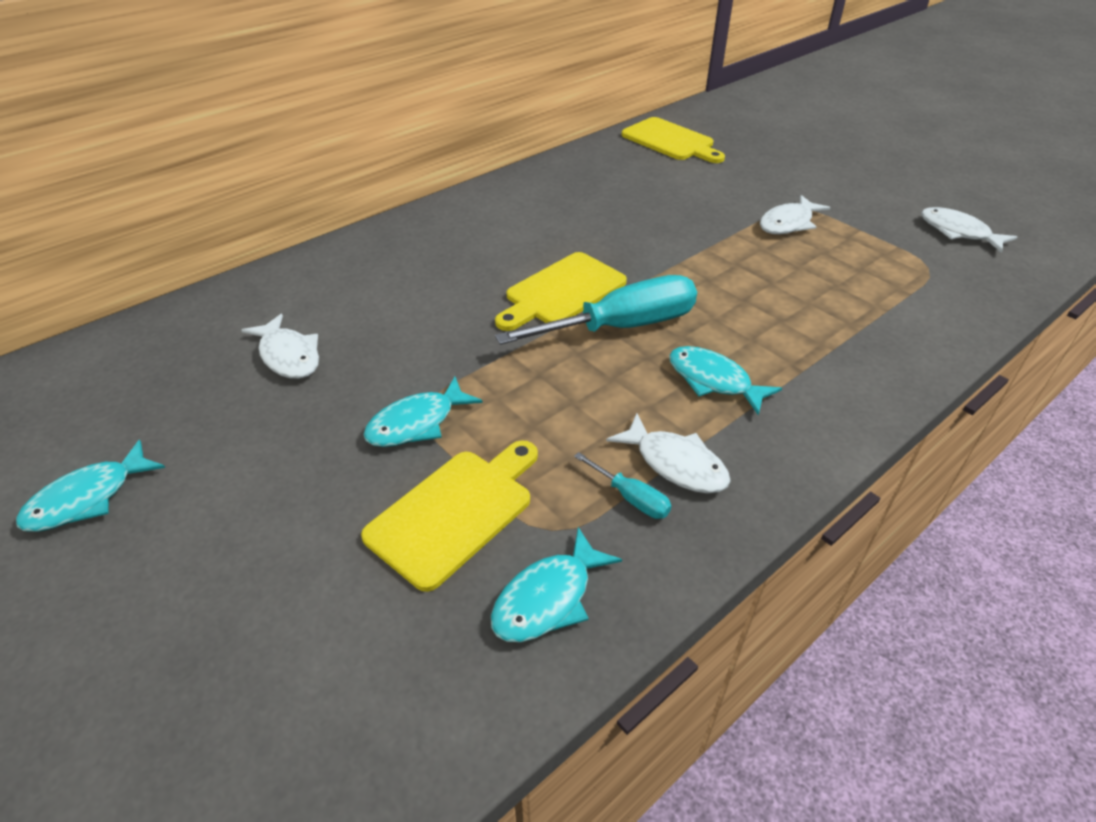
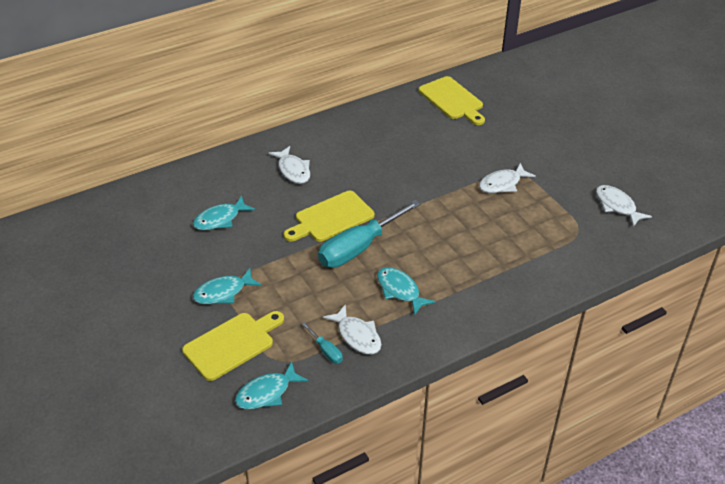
camera: 10 degrees right, 0 degrees up
turquoise fish [16,440,165,532] -> turquoise fish moved to [193,196,255,230]
white fish [241,314,319,379] -> white fish moved to [269,146,310,184]
turquoise screwdriver [495,275,697,345] -> turquoise screwdriver turned 150 degrees clockwise [318,200,421,268]

